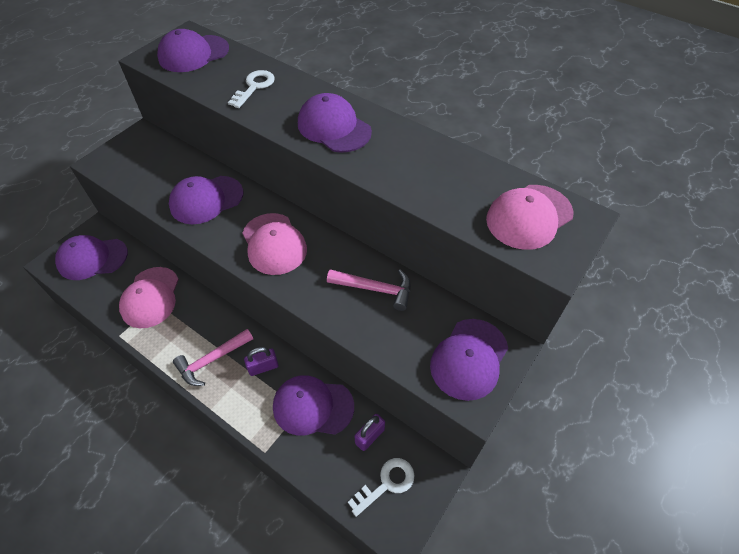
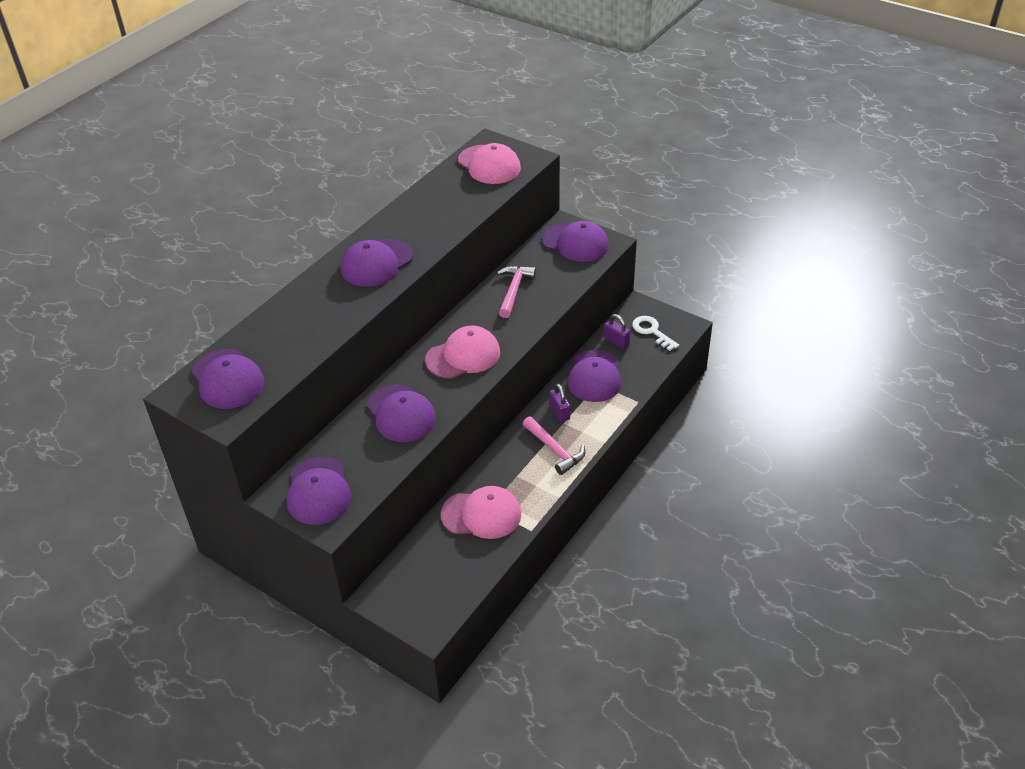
camera: 90 degrees left, 10 degrees down
purple cap [55,235,128,280] -> purple cap moved to [287,456,351,525]
white key [228,70,275,108] -> none

